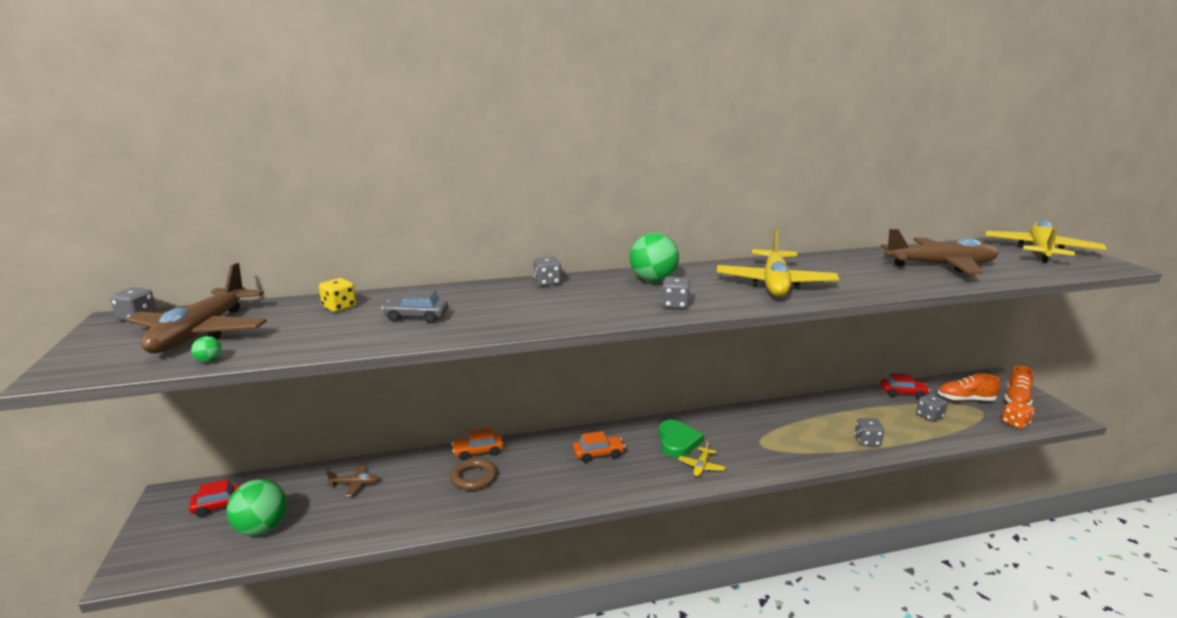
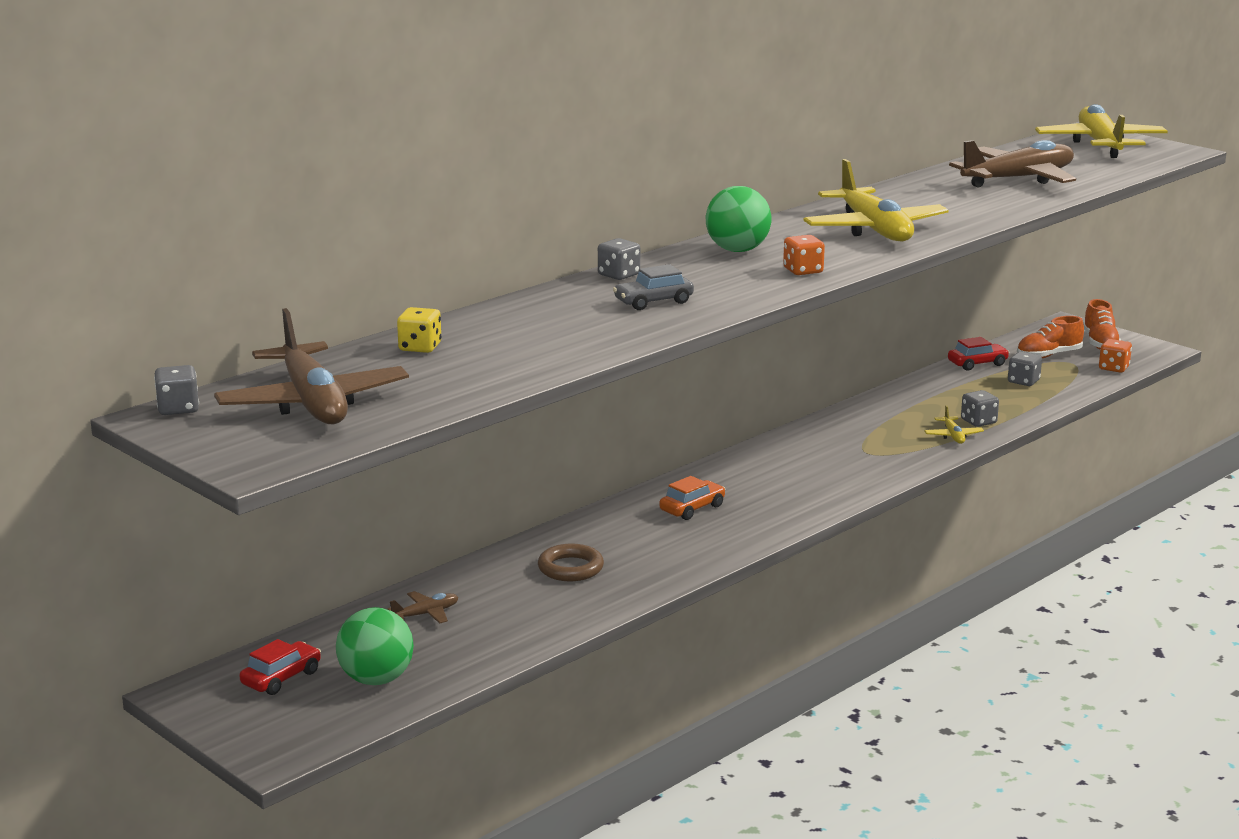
camera: 30 degrees left, 0 degrees up
green ball [191,336,222,363] -> none
grey car [382,289,448,323] -> grey car moved to [613,264,694,310]
orange car [452,428,504,460] -> none
green heart [659,420,704,458] -> none
grey dice [662,277,690,309] -> orange dice [783,235,825,275]
yellow plane [678,440,726,477] -> yellow plane moved to [924,405,984,444]

